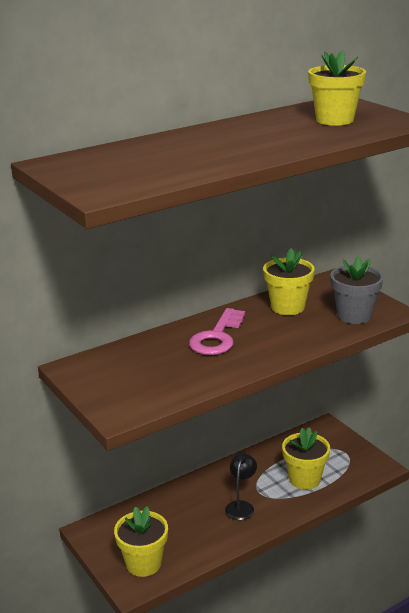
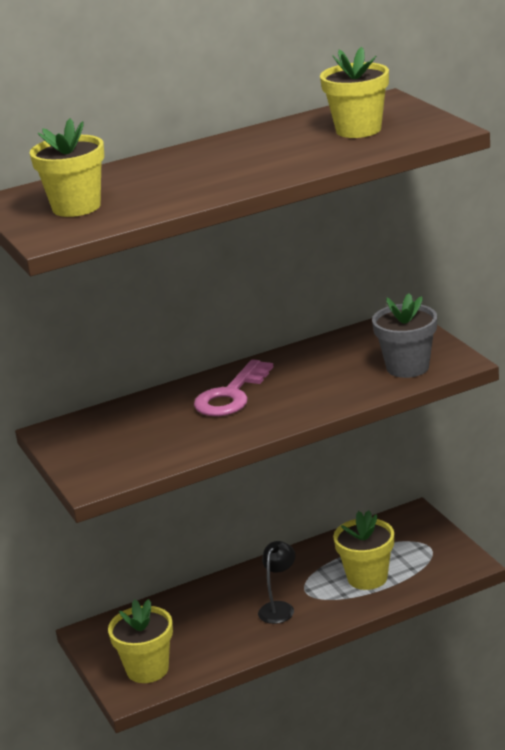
camera: 10 degrees right, 0 degrees up
yellow flower pot [263,248,315,315] -> yellow flower pot moved to [30,118,104,217]

